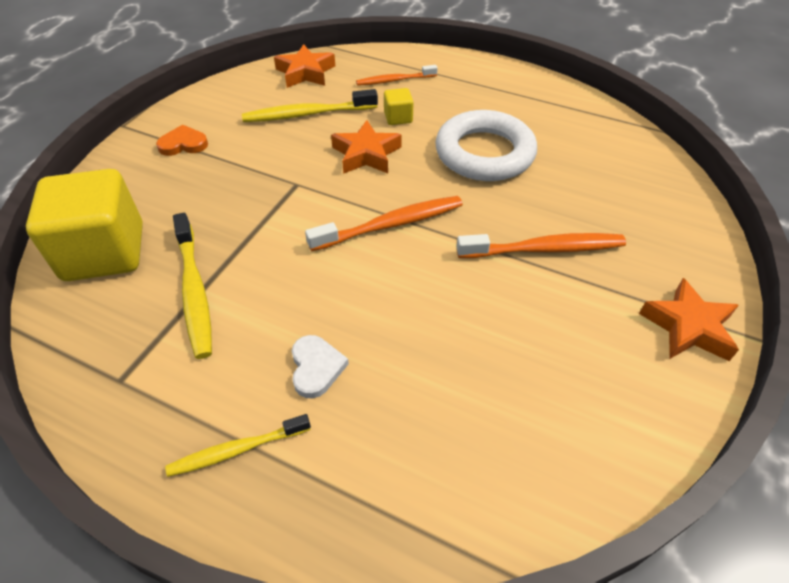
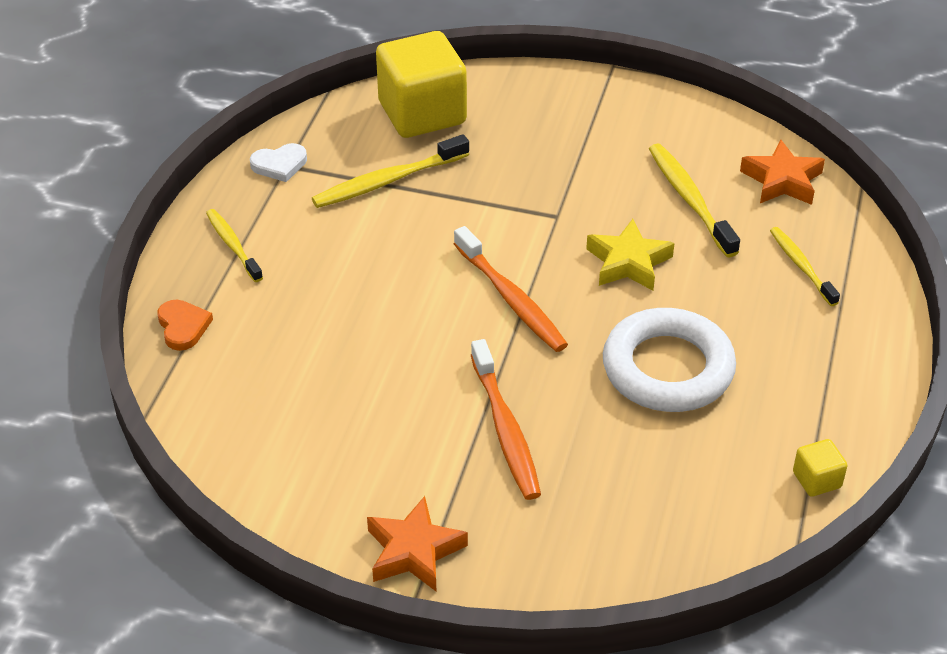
camera: 80 degrees right, 5 degrees down
orange heart [156,125,208,156] -> orange heart moved to [157,300,213,351]
white heart [292,335,349,398] -> white heart moved to [250,143,307,182]
orange star [331,120,402,174] -> yellow star [586,219,675,291]
orange toothbrush [356,65,438,86] -> yellow toothbrush [770,227,840,306]
yellow cube [384,88,414,125] -> yellow cube moved to [793,439,847,497]

